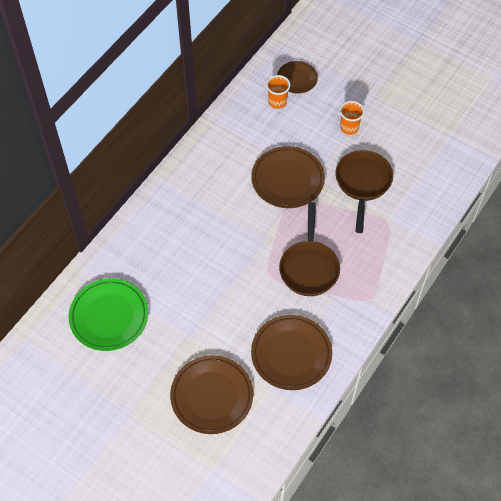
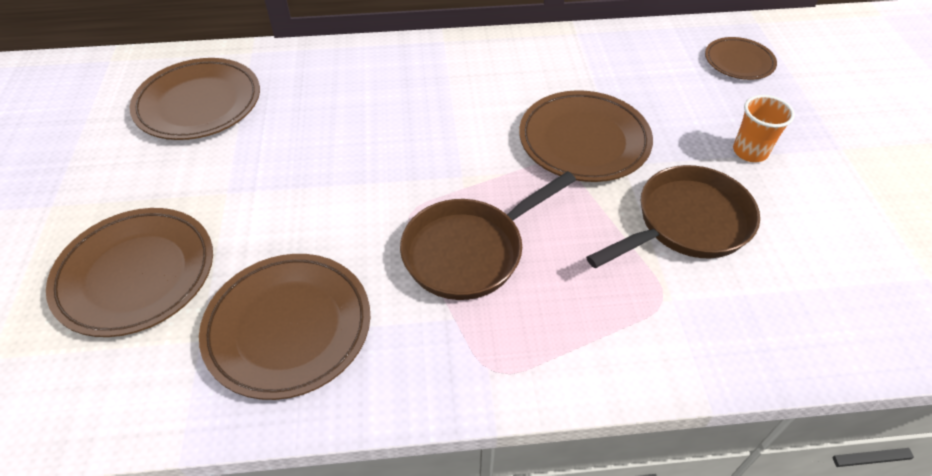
camera: 50 degrees right, 10 degrees down
green plate [69,278,148,351] -> brown plate [130,58,260,140]
orange cup [266,75,290,109] -> none

